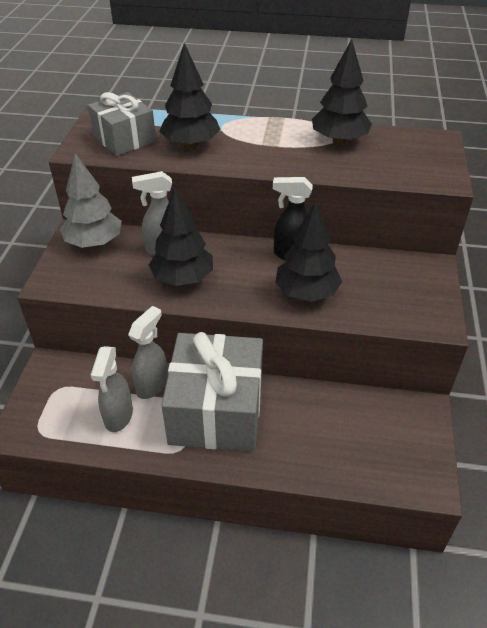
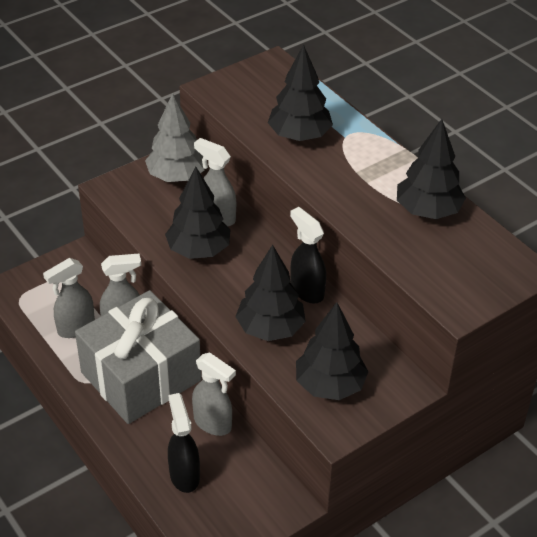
camera: 45 degrees right, 0 degrees up
grey gift [88,92,156,156] -> none
none -> black spray bottle [168,393,200,493]
none -> grey spray bottle [192,352,236,436]
none -> black tree [296,302,369,400]

